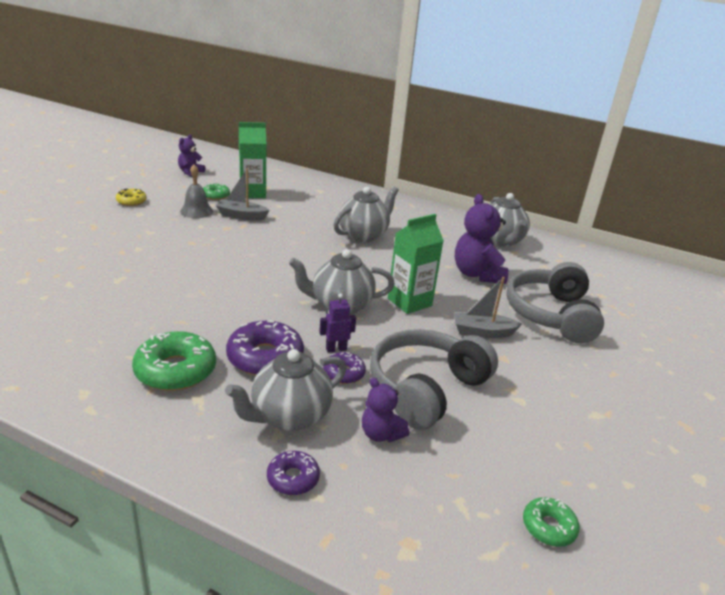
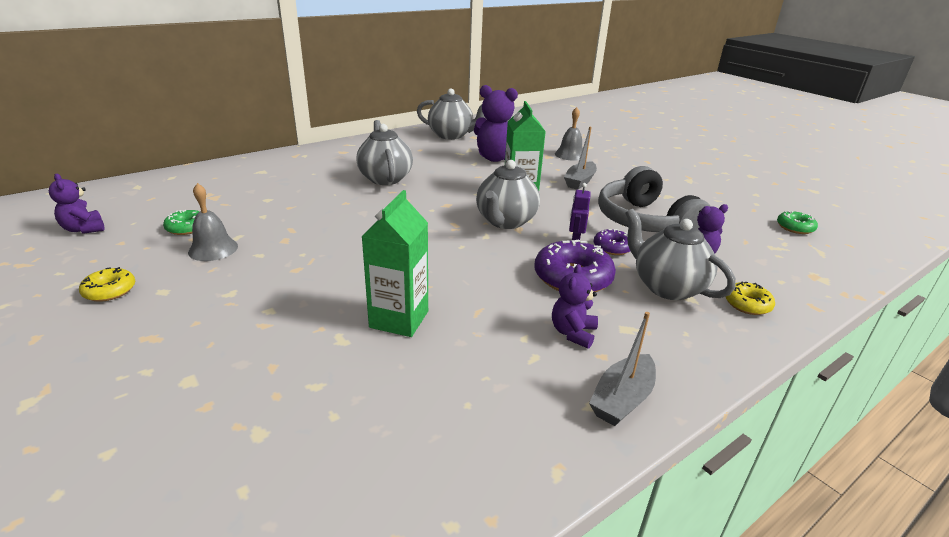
camera: 60 degrees left, 0 degrees up
green donut [132,331,216,391] -> purple teddy bear [552,264,598,349]
grey boat [216,169,270,220] -> grey boat moved to [589,312,656,426]
grey teapot [225,349,346,431] -> grey teapot turned 150 degrees clockwise [625,209,736,300]
green carton [239,122,266,198] -> green carton moved to [361,190,428,337]
purple donut [267,451,320,495] -> yellow donut [726,281,775,315]
grey headphones [506,262,604,343] -> grey bell [555,107,583,161]

